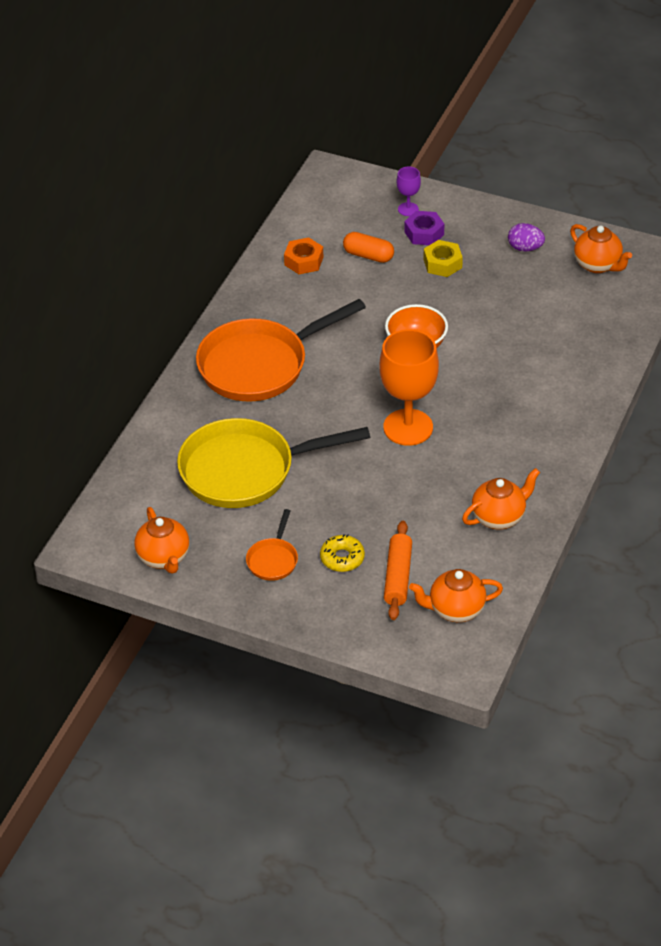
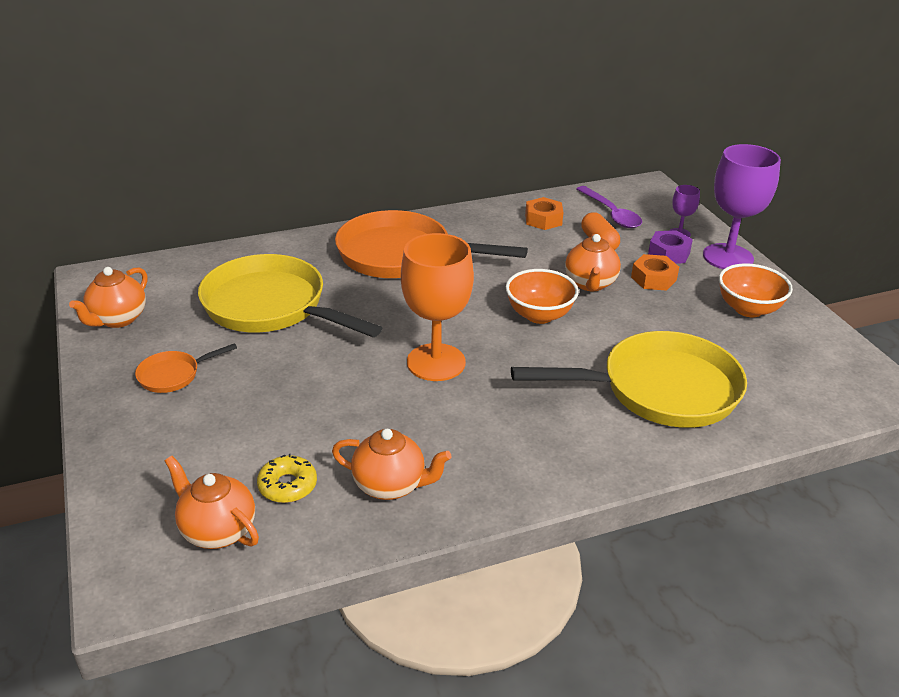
camera: 45 degrees right, 10 degrees down
yellow donut [320,534,365,572] -> yellow donut moved to [257,454,317,503]
orange rolling pin [384,521,412,620] -> none
yellow nut [423,240,463,277] -> orange nut [631,254,679,291]
purple egg [508,223,545,252] -> orange bowl [719,263,793,317]
orange teapot [570,224,632,273] -> orange teapot moved to [565,234,621,291]
none -> yellow pan [511,331,747,428]
none -> purple spoon [577,186,642,228]
none -> purple goblet [703,144,781,269]

